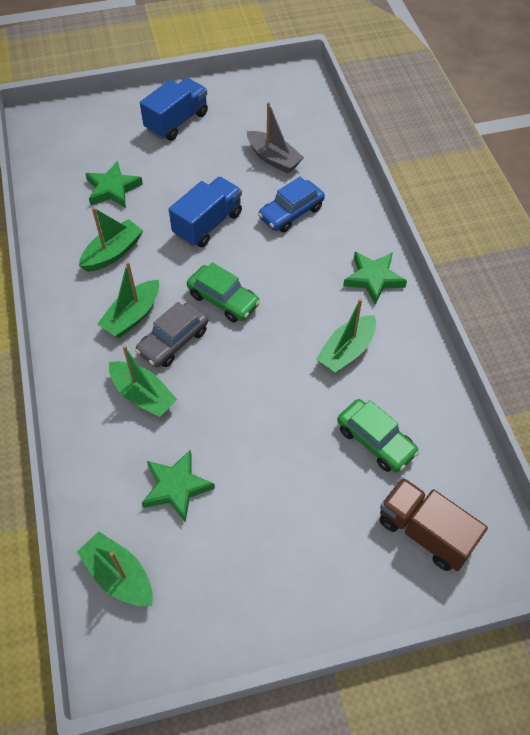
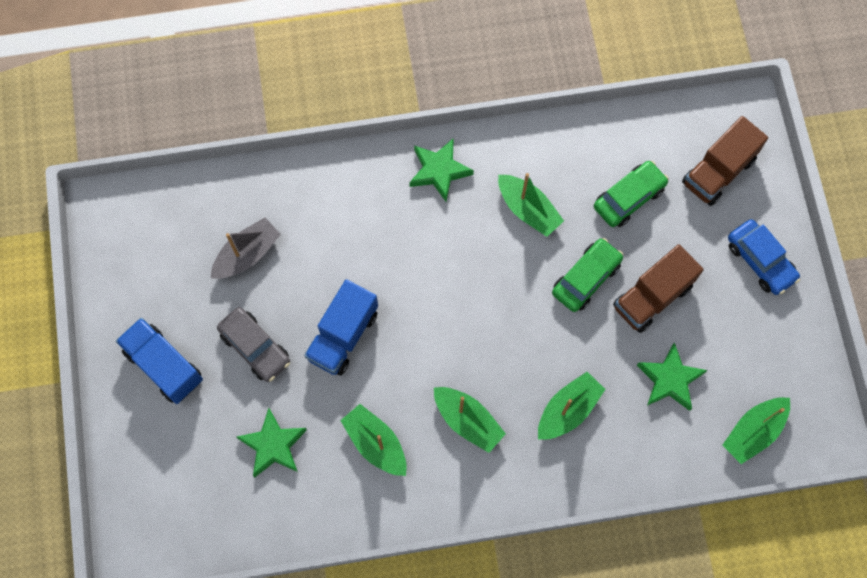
camera: 85 degrees left, 15 degrees up
grey car [135,302,208,367] -> grey car moved to [217,307,290,382]
blue truck [169,177,242,248] -> blue truck turned 105 degrees counterclockwise [304,279,378,376]
green car [187,262,260,322] -> green car moved to [552,238,623,312]
blue car [258,177,325,232] -> blue car moved to [728,219,800,295]
none -> brown truck [613,244,704,333]

